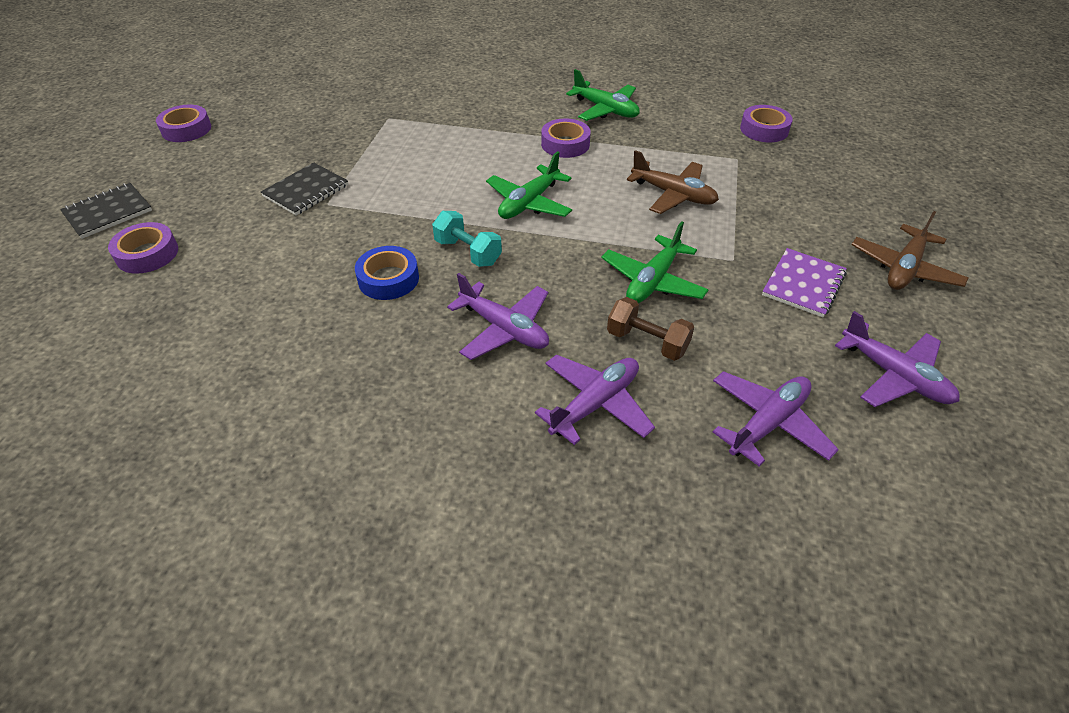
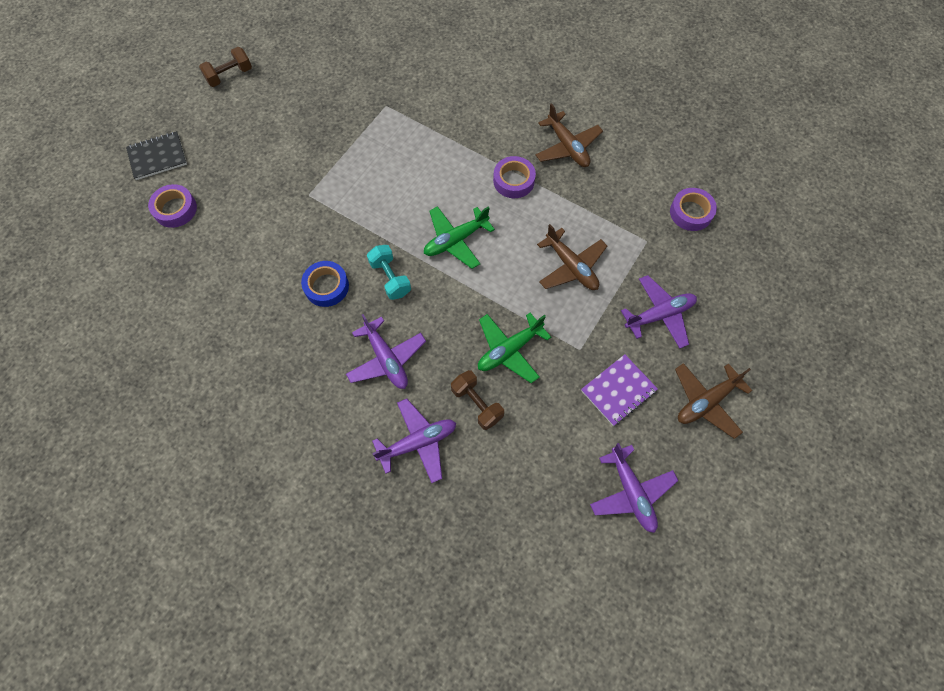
camera: 20 degrees right, 20 degrees up
purple tape [156,105,211,142] -> brown dumbbell [199,47,252,87]
black notebook [261,162,348,215] -> none
green plane [566,69,640,121] -> brown plane [536,103,603,167]
purple plane [713,371,839,466] -> purple plane moved to [621,275,697,349]

